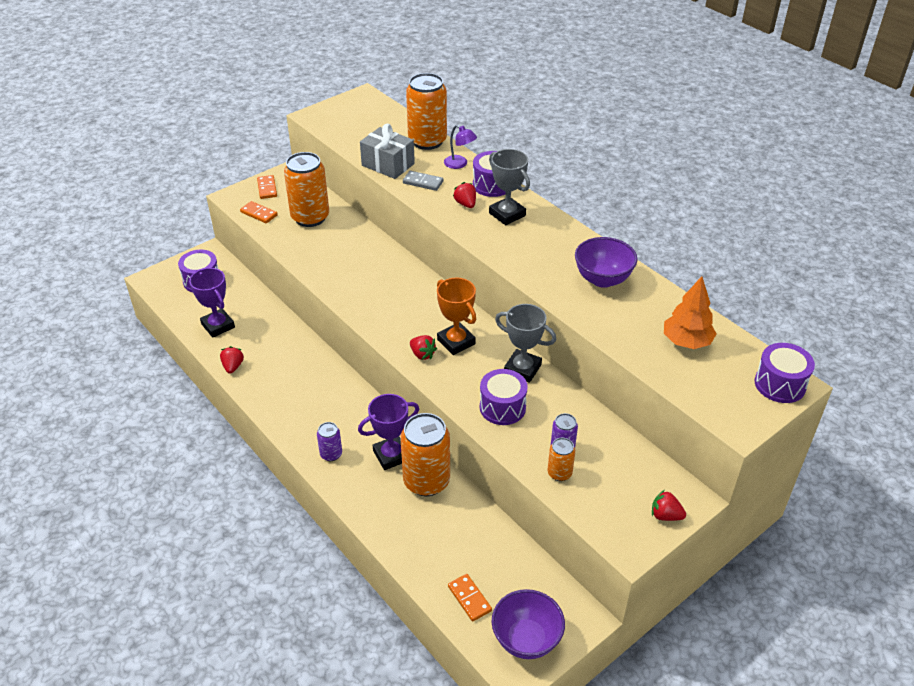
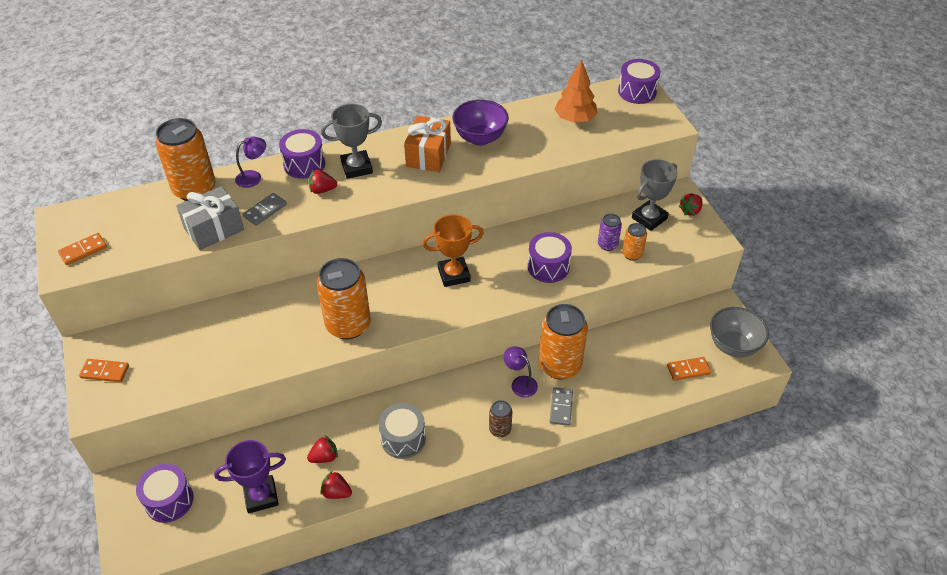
camera: 70 degrees left, 5 degrees up
orange domino [240,201,278,223] -> orange domino moved to [58,233,107,265]
orange can [284,152,329,227] -> orange can moved to [317,258,371,339]
purple can [317,422,342,461] -> brown can [489,400,512,437]
purple trophy [358,394,419,470] -> purple lamp [503,346,538,398]
red strawberry [410,335,437,360] -> red strawberry moved to [307,436,338,463]
purple bowl [492,589,565,659] -> grey bowl [710,307,769,357]
grey trophy [495,304,556,383] -> grey trophy moved to [632,159,678,231]
none -> grey drum [378,403,426,459]
none -> orange gift [404,116,451,172]
none -> grey domino [550,387,573,426]

